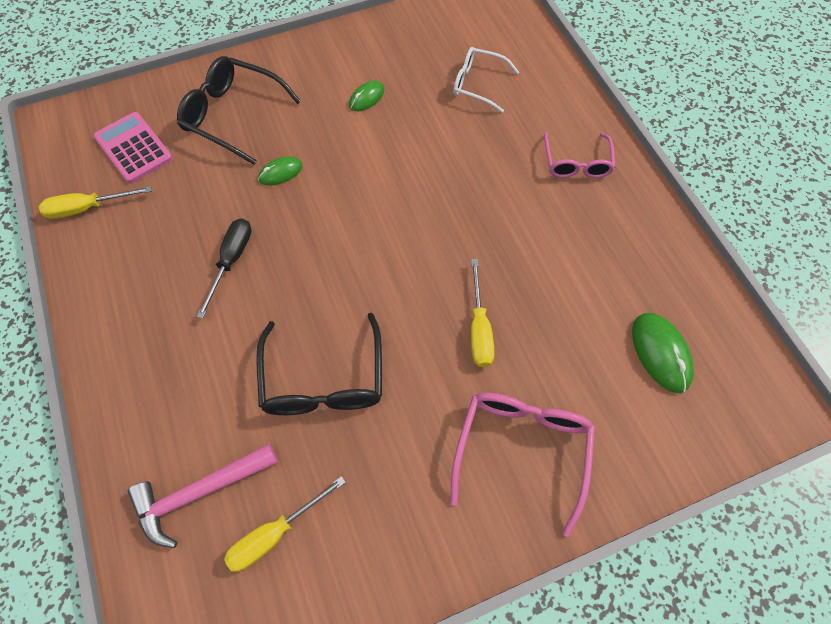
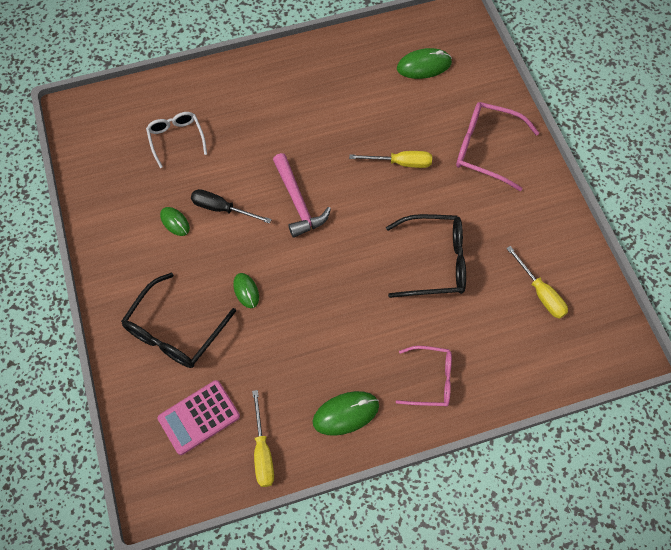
camera: 85 degrees left, 0 degrees up
pink hammer [127,443,278,548] -> pink hammer moved to [273,153,331,238]
black screwdriver [196,218,252,319] -> black screwdriver moved to [191,189,272,224]
white glasses [453,47,519,113] -> white glasses turned 135 degrees clockwise [146,112,207,168]
pink glasses [544,132,615,178] -> pink glasses moved to [396,346,452,407]
none -> green mouse [313,391,379,436]

